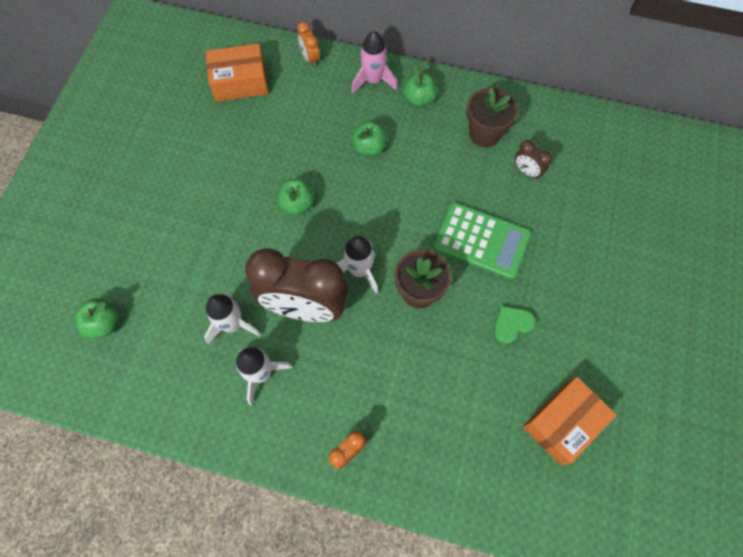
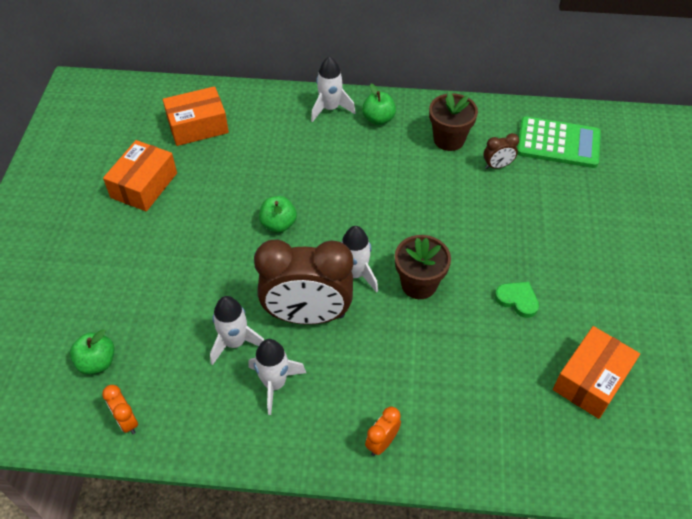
camera: 10 degrees left, 15 degrees down
orange clock [297,22,320,67] -> orange clock moved to [102,385,138,434]
green apple [351,121,387,157] -> none
pink rocket [352,31,398,93] -> white rocket [311,56,356,122]
green calculator [433,202,532,280] -> green calculator moved to [517,116,601,168]
green heart [493,306,536,344] -> green heart turned 75 degrees clockwise [495,282,539,318]
brown clock [515,140,552,179] -> brown clock turned 45 degrees counterclockwise [484,133,519,169]
none -> orange box [103,140,177,211]

